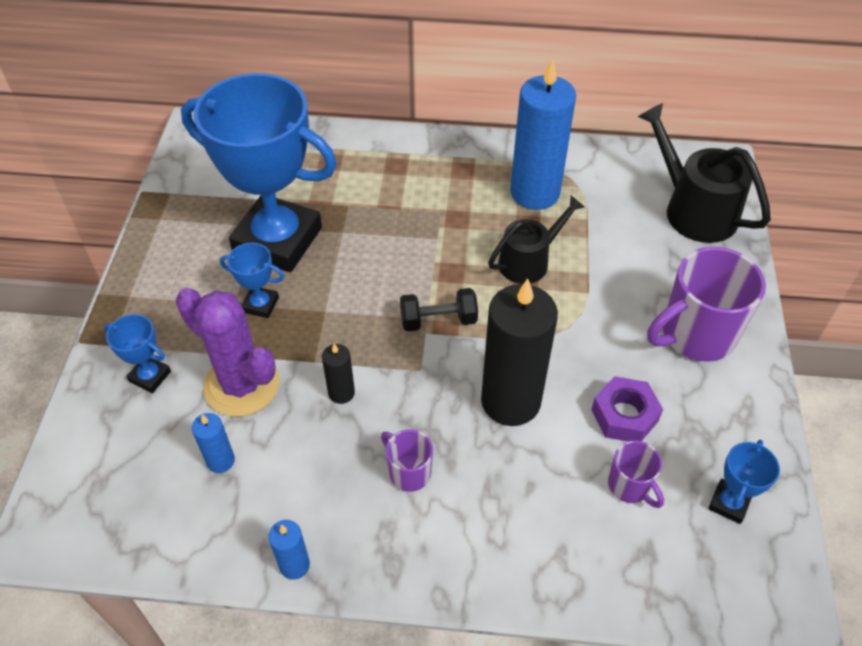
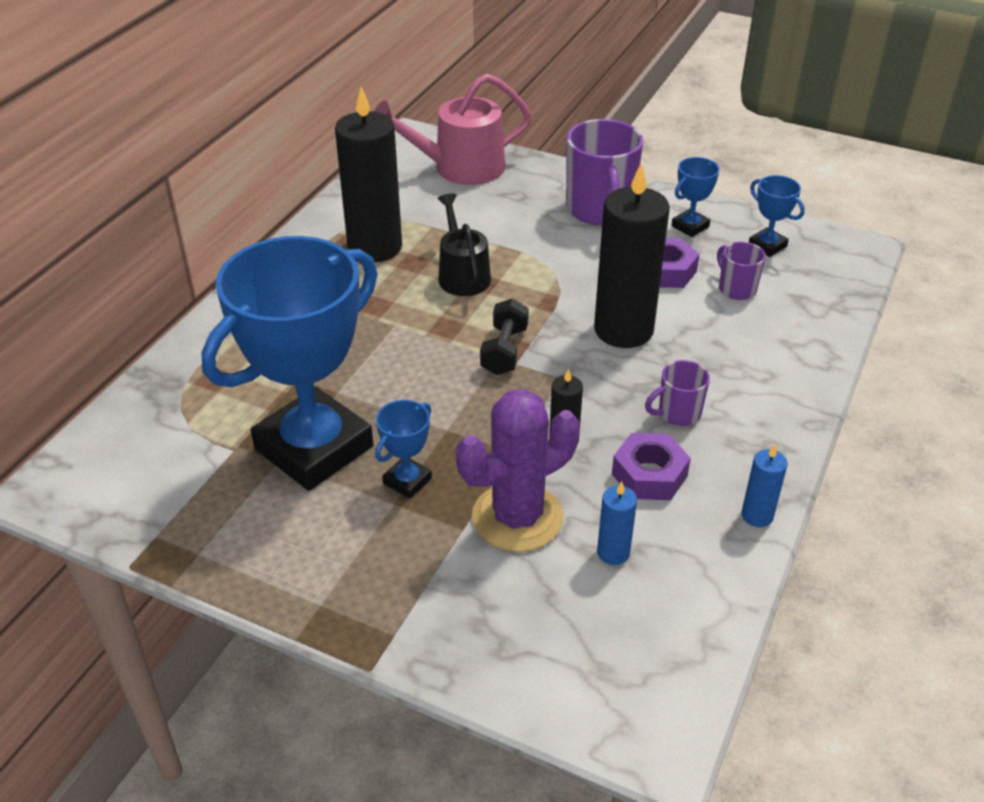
camera: 70 degrees left, 10 degrees down
blue trophy [104,314,171,393] -> blue trophy moved to [671,157,720,237]
blue candle [510,59,576,210] -> black candle [335,87,402,262]
purple mug [608,440,664,508] -> purple mug turned 105 degrees counterclockwise [717,242,766,300]
black watering can [638,103,771,243] -> pink watering can [374,74,532,185]
none -> purple nut [612,433,691,500]

